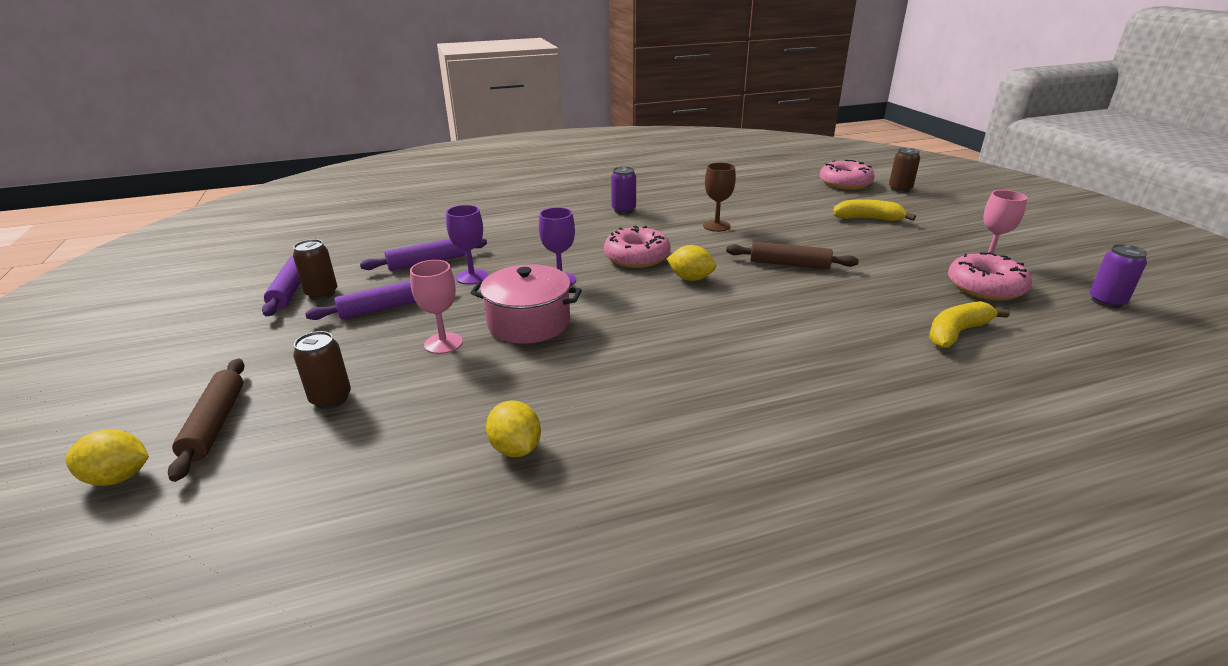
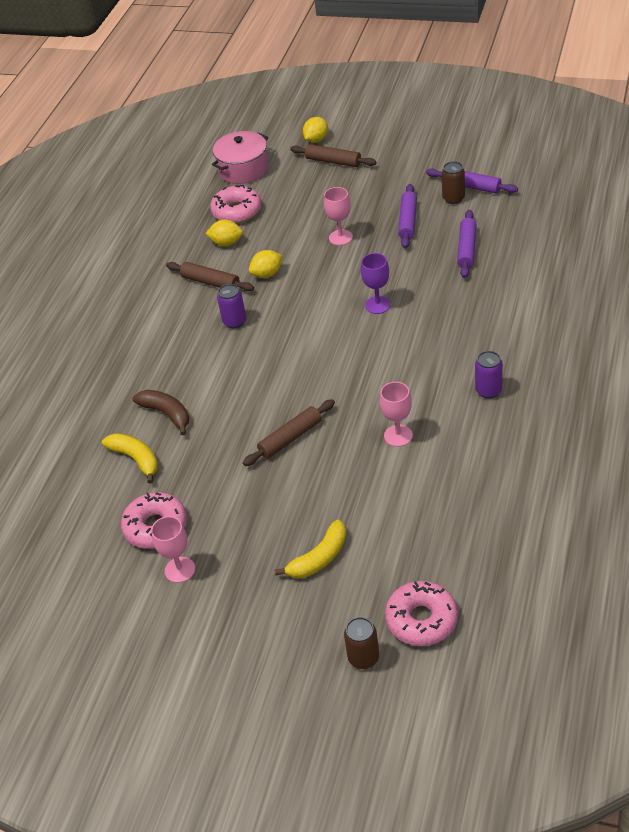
camera: 130 degrees right, 15 degrees up
brown can [293,331,351,409] -> none
purple goblet [446,205,488,285] -> none
pink pot [470,264,582,344] -> pink pot moved to [212,131,269,184]
pink donut [604,226,671,268] -> pink donut moved to [210,185,261,223]
yellow lemon [667,245,716,281] -> yellow lemon moved to [249,250,283,278]
brown goblet [703,163,736,232] -> pink goblet [380,382,413,447]
yellow banana [929,301,1010,348] -> yellow banana turned 45 degrees counterclockwise [102,433,158,484]
purple can [1090,244,1147,308] -> purple can moved to [217,284,246,328]
none -> brown banana [133,390,189,436]
none -> brown rolling pin [166,262,254,291]

